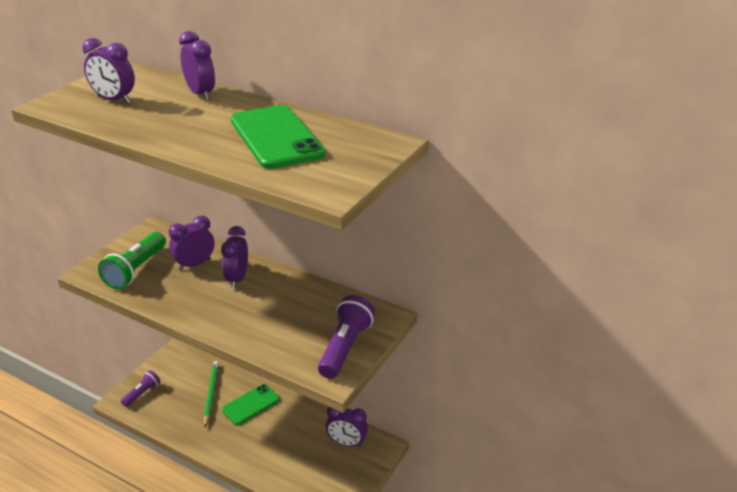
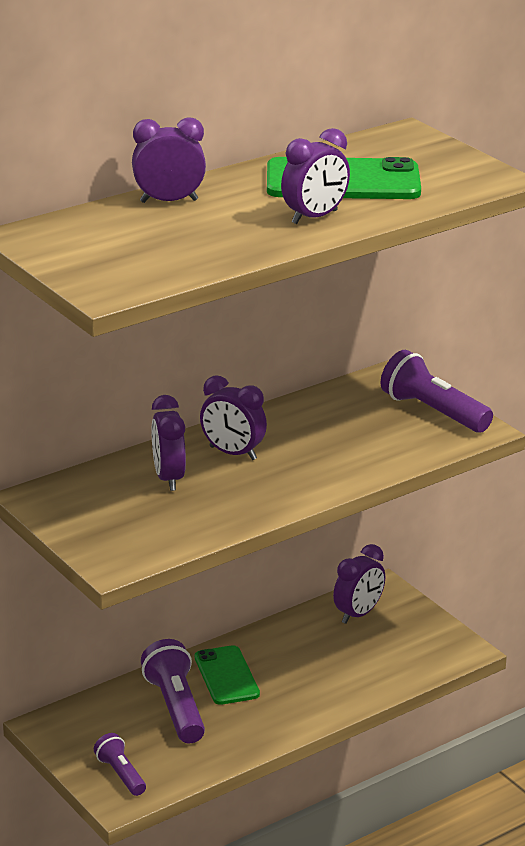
camera: 65 degrees left, 5 degrees down
purple clock [82,38,135,104] -> purple clock moved to [281,128,350,224]
green flashlight [98,232,166,289] -> none
green pencil [204,361,219,427] -> purple flashlight [141,639,205,743]

